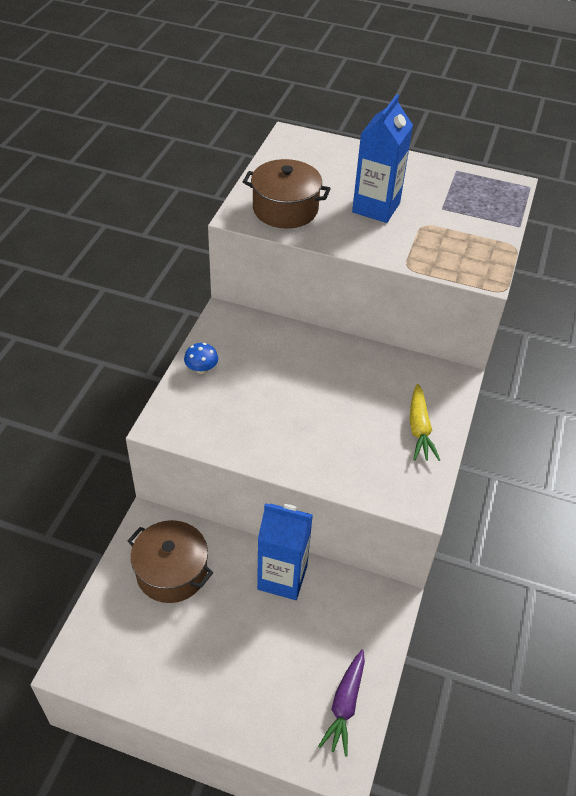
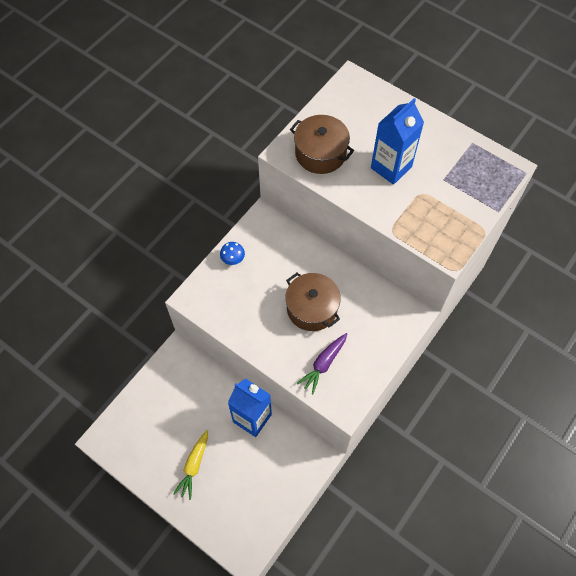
camera: 20 degrees right, 15 degrees up
brown pot [127,520,213,603] -> brown pot moved to [285,272,341,331]
purple carrot [318,650,365,757] -> purple carrot moved to [297,333,347,394]
yellow carrot [410,384,440,461] -> yellow carrot moved to [173,430,208,500]

